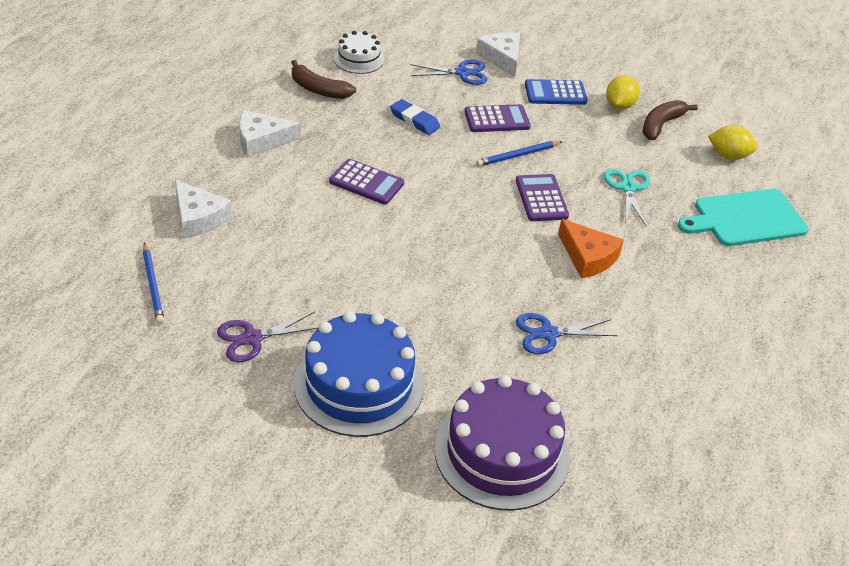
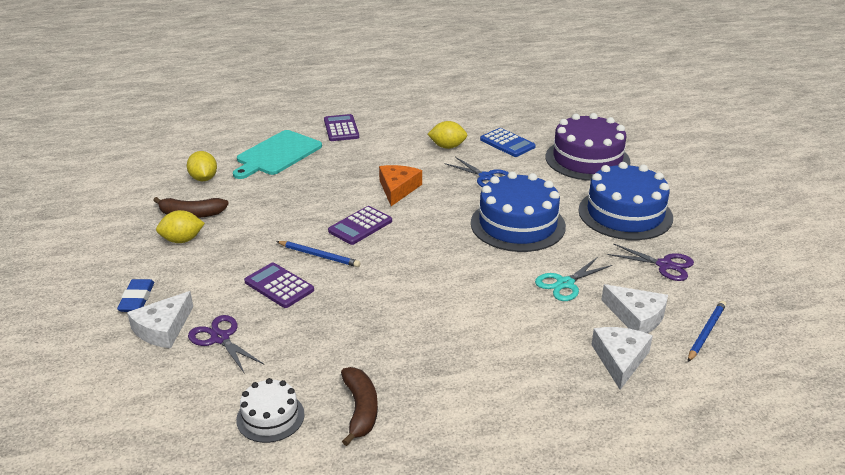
camera: 125 degrees left, 10 degrees down
white cheese [239,110,301,157] -> white cheese moved to [602,284,668,334]
purple calculator [329,159,404,205] -> purple calculator moved to [324,114,359,141]
blue eraser [390,99,440,135] -> blue eraser moved to [117,279,154,312]
blue scissors [410,59,487,85] -> purple scissors [188,315,264,374]
blue calculator [525,79,588,105] -> blue calculator moved to [480,128,536,157]
turquoise scissors [604,169,650,226] -> turquoise scissors moved to [535,258,612,301]
turquoise cutting board [677,189,809,246] -> turquoise cutting board turned 90 degrees clockwise [233,130,322,179]
none -> yellow lemon [428,121,467,149]
none -> blue cake [471,172,566,252]

